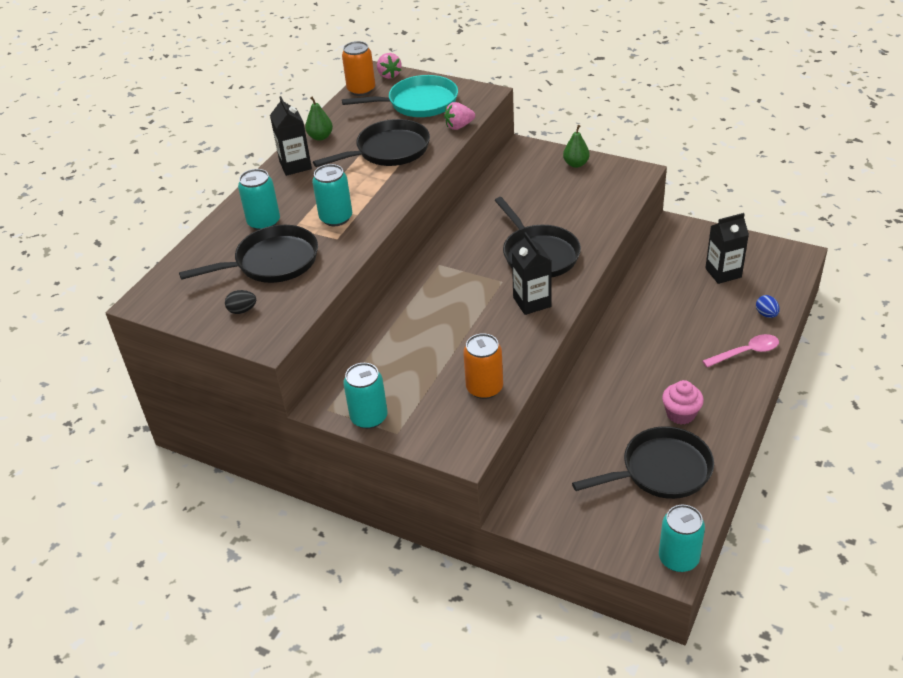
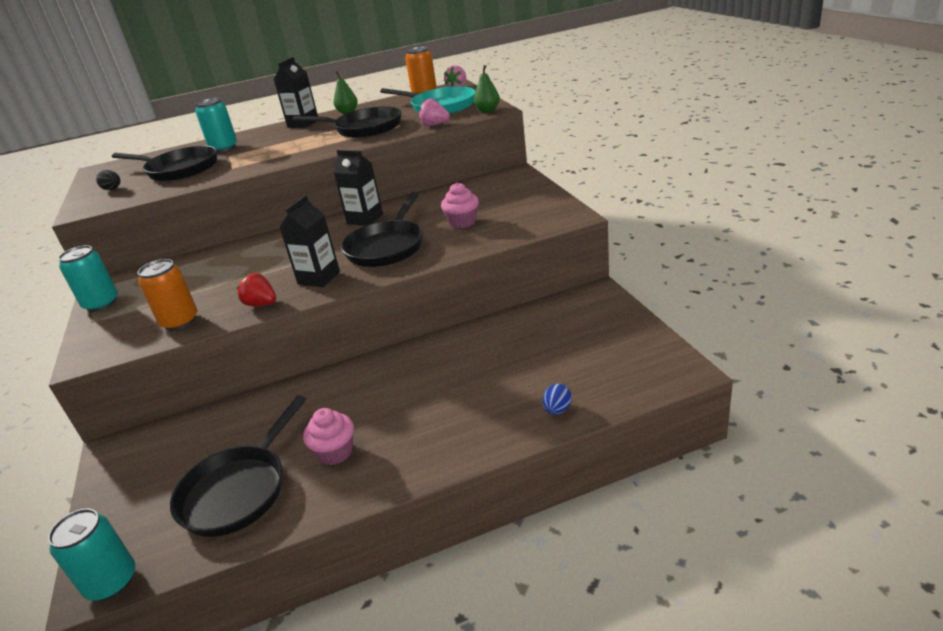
camera: 45 degrees right, 10 degrees down
turquoise can [312,164,352,226] -> none
green pear [563,125,590,168] -> green pear moved to [474,65,500,113]
black pan [572,426,714,499] -> black pan turned 90 degrees clockwise [170,395,306,537]
pink spoon [702,334,779,367] -> none
black carton [705,213,749,284] -> black carton moved to [333,150,383,226]
none -> red strawberry [237,273,276,306]
none -> pink cupcake [441,183,479,229]

